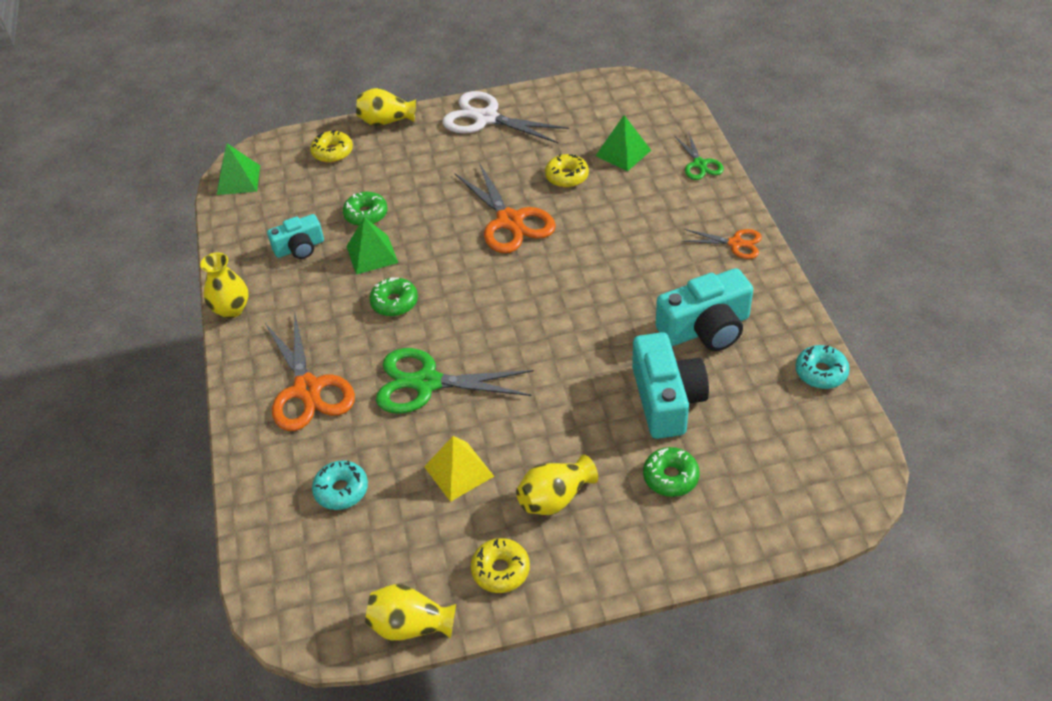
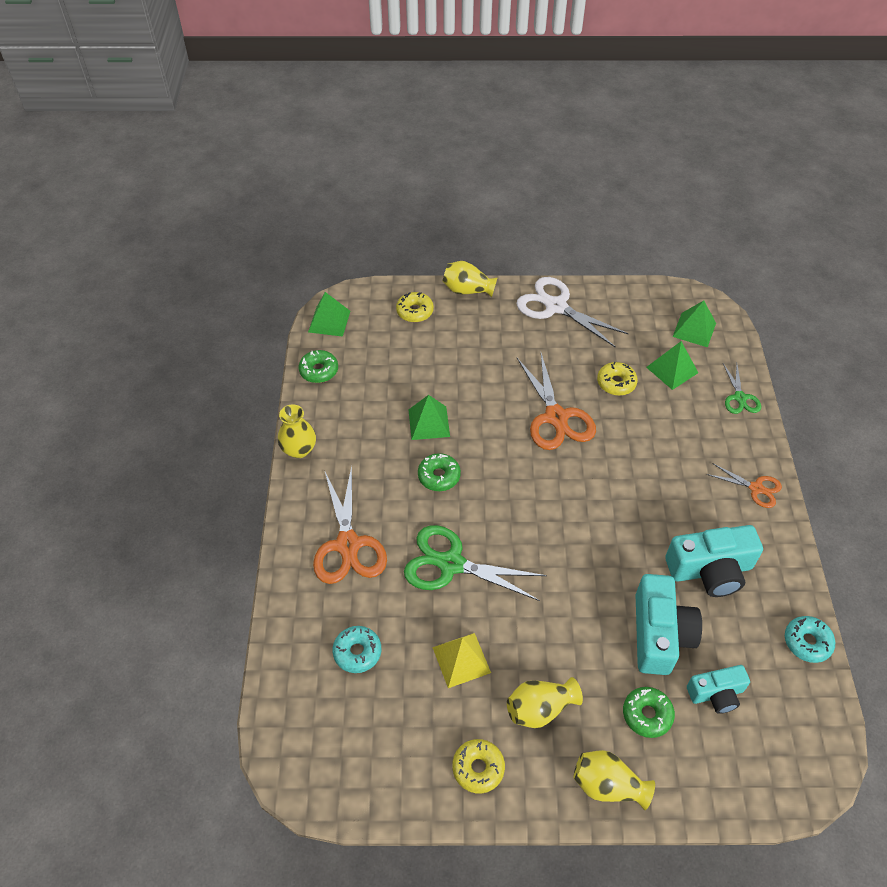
camera: 10 degrees right, 5 degrees up
turquoise camera [267,214,324,259] -> turquoise camera moved to [687,665,750,714]
green donut [343,192,388,226] -> green donut moved to [299,350,338,383]
yellow vase [365,584,456,641] -> yellow vase moved to [574,750,655,810]
none -> green pyramid [672,301,716,347]

